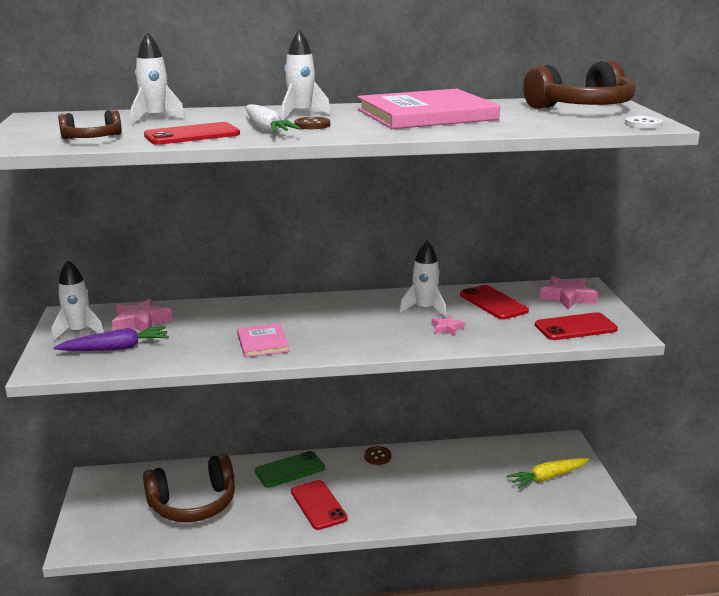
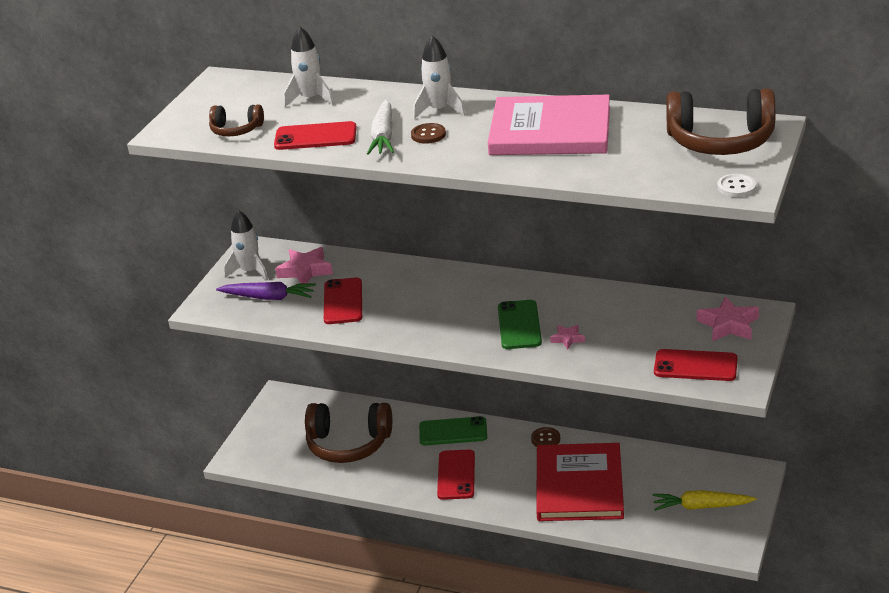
camera: 30 degrees right, 10 degrees up
pink book [237,323,289,358] -> none
white rocket [399,240,446,317] -> none
red phone [460,285,529,319] -> red phone moved to [324,277,362,324]
none -> green phone [498,300,542,349]
none -> red book [536,443,624,521]

